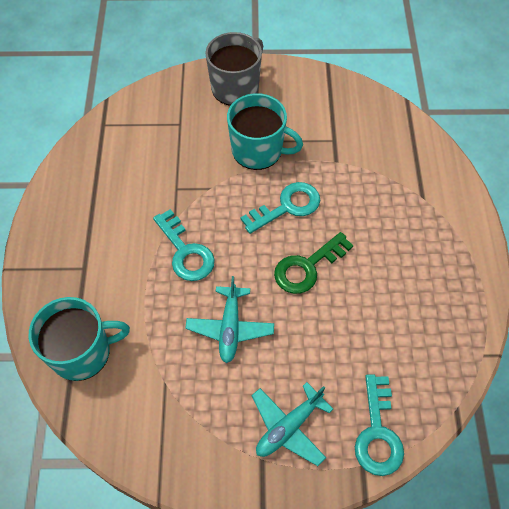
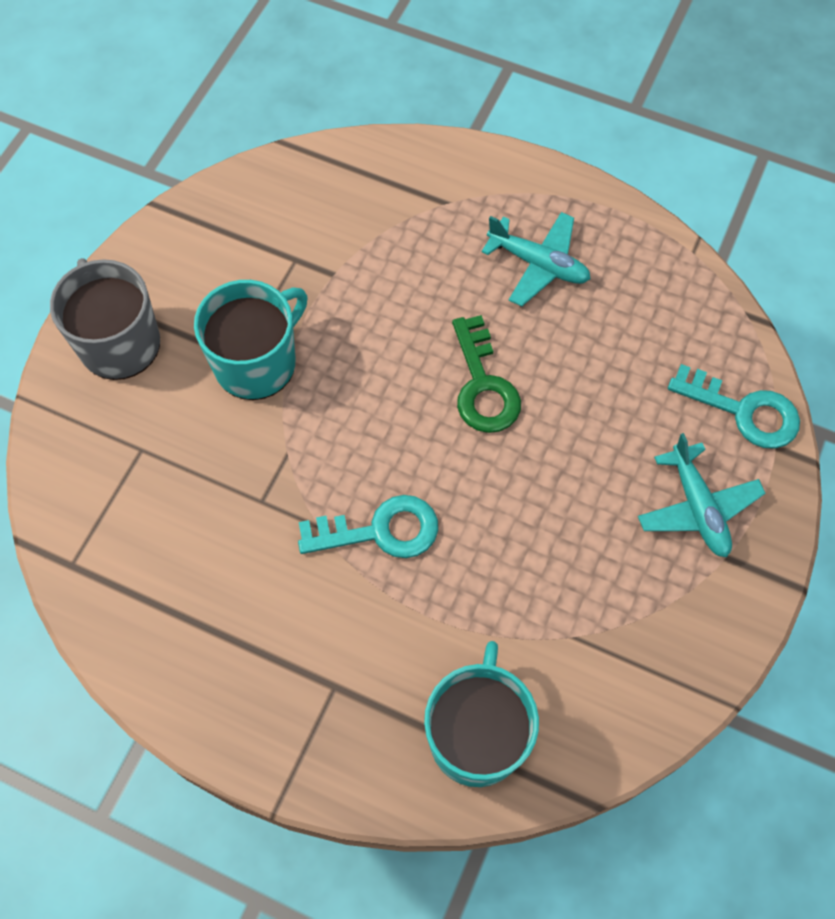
camera: 65 degrees left, 5 degrees up
turquoise plane [185,276,274,363] -> turquoise plane moved to [482,212,591,306]
turquoise key [241,182,320,234] -> none

